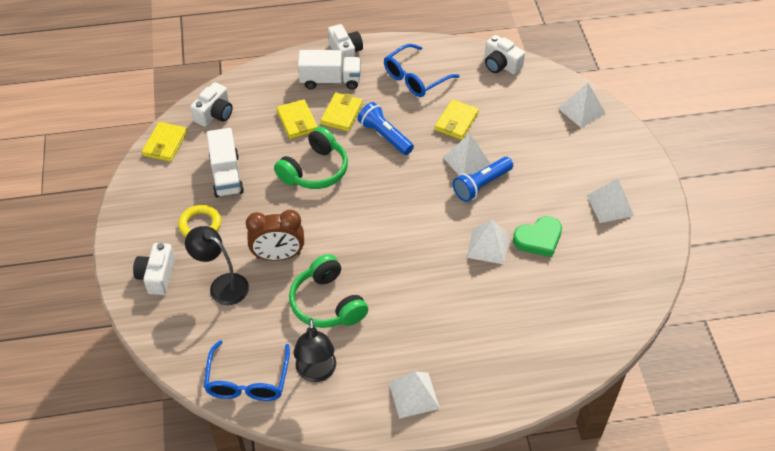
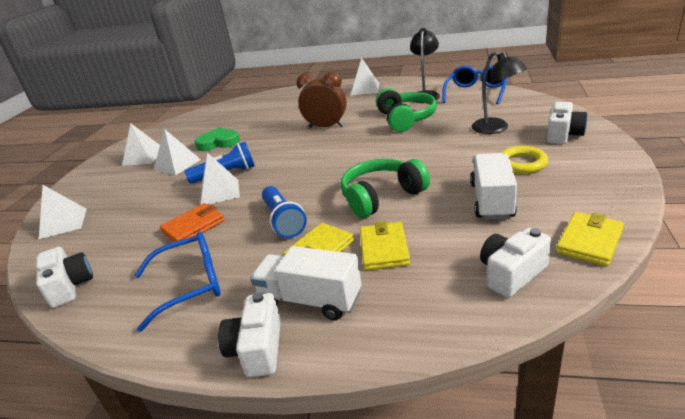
camera: 155 degrees left, 20 degrees down
brown clock [246,210,304,261] -> brown clock moved to [296,72,347,128]
yellow wallet [435,99,479,140] -> orange wallet [160,203,225,242]
white pyramid [467,220,510,264] -> white pyramid moved to [154,129,201,175]

